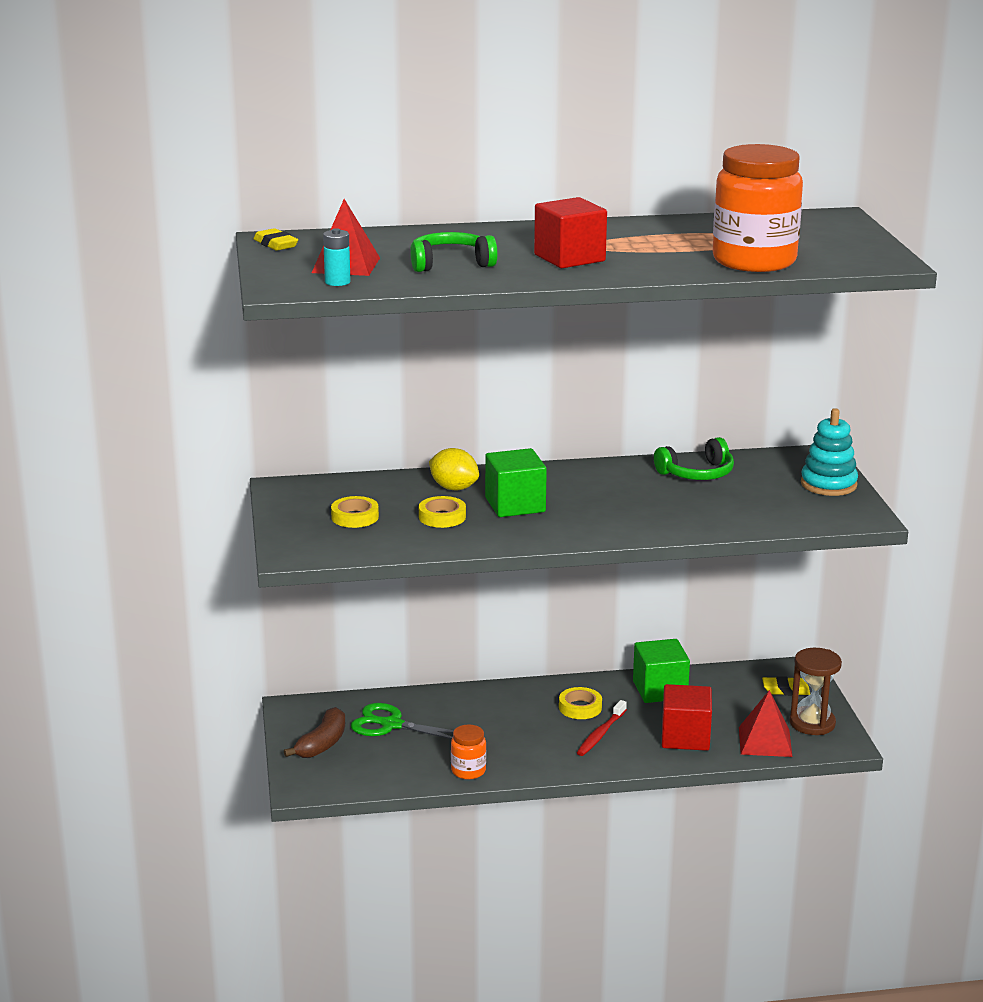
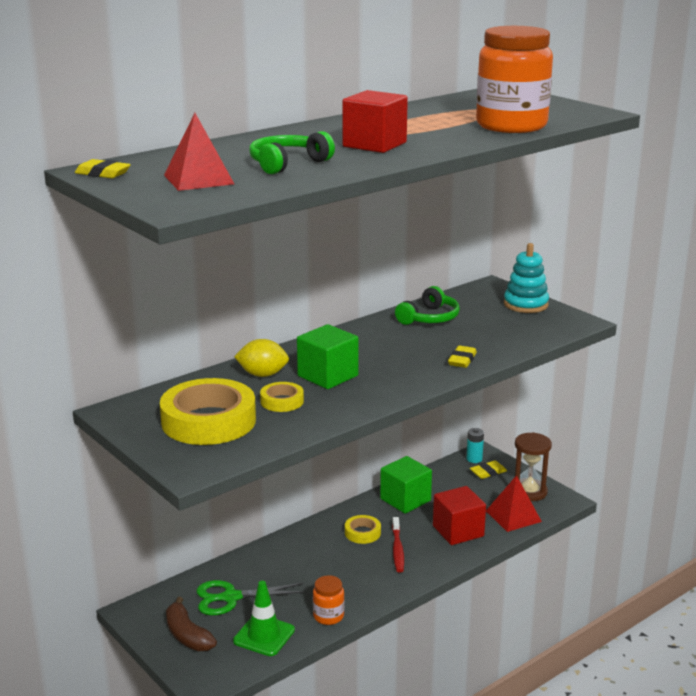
camera: 30 degrees left, 0 degrees up
brown banana [284,707,345,758] -> brown banana turned 150 degrees clockwise [166,597,217,651]
turquoise battery [323,228,351,286] -> turquoise battery moved to [466,428,484,463]
yellow tape [331,496,379,528] -> yellow tape [160,378,256,445], size x2.10
none -> green traffic cone [233,581,295,656]
none -> yellow eraser [448,345,477,368]

